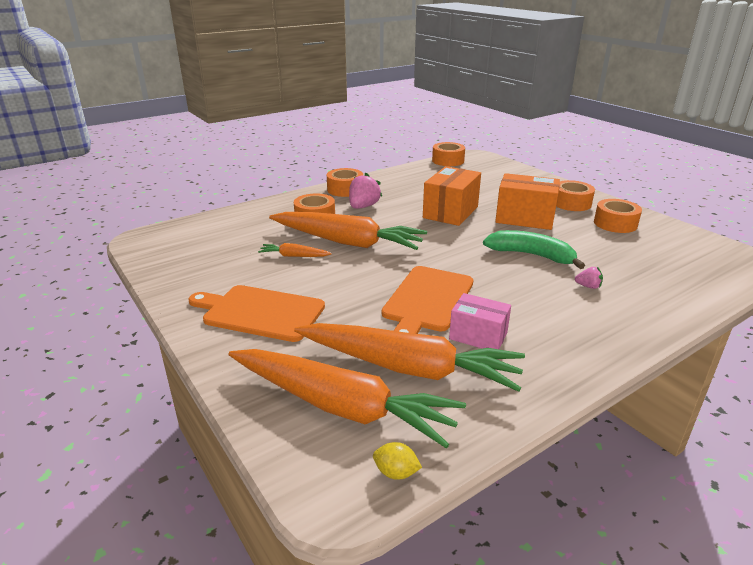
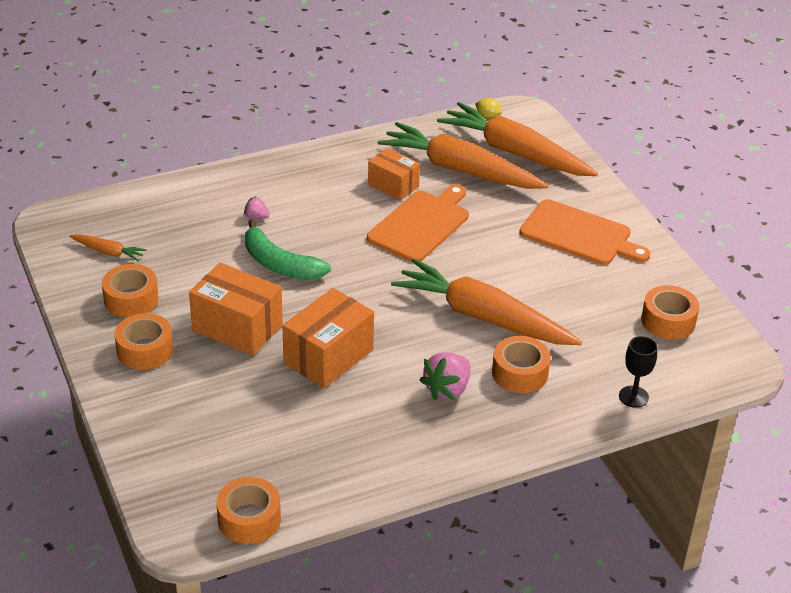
camera: 170 degrees left, 10 degrees up
orange carrot [258,243,332,257] -> orange carrot moved to [69,234,147,262]
orange tape [327,168,363,197] -> orange tape moved to [641,285,699,340]
pink box [449,293,511,349] -> orange box [368,148,420,201]
none -> black goblet [619,336,657,408]

